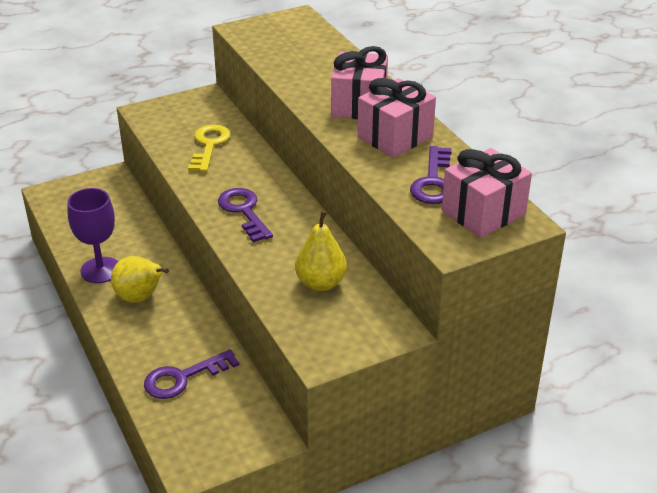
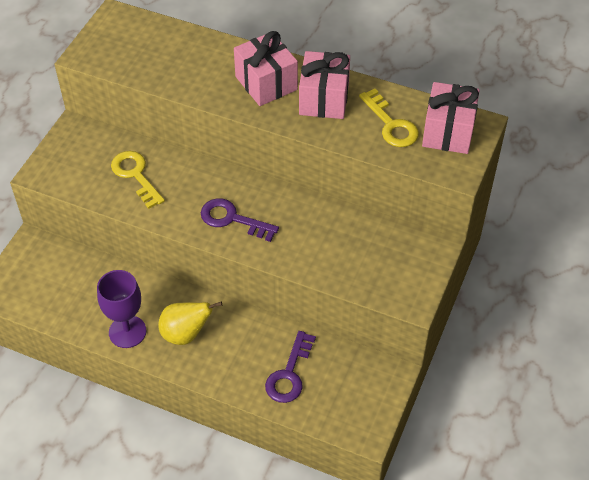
camera: 40 degrees left, 15 degrees up
yellow pear [295,211,347,291] -> none
purple key [410,146,452,204] -> yellow key [359,89,419,147]

